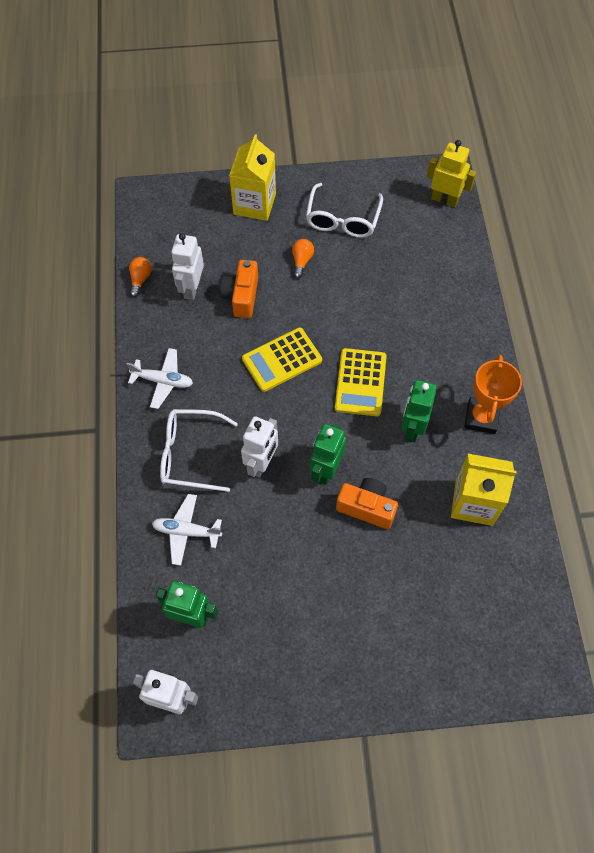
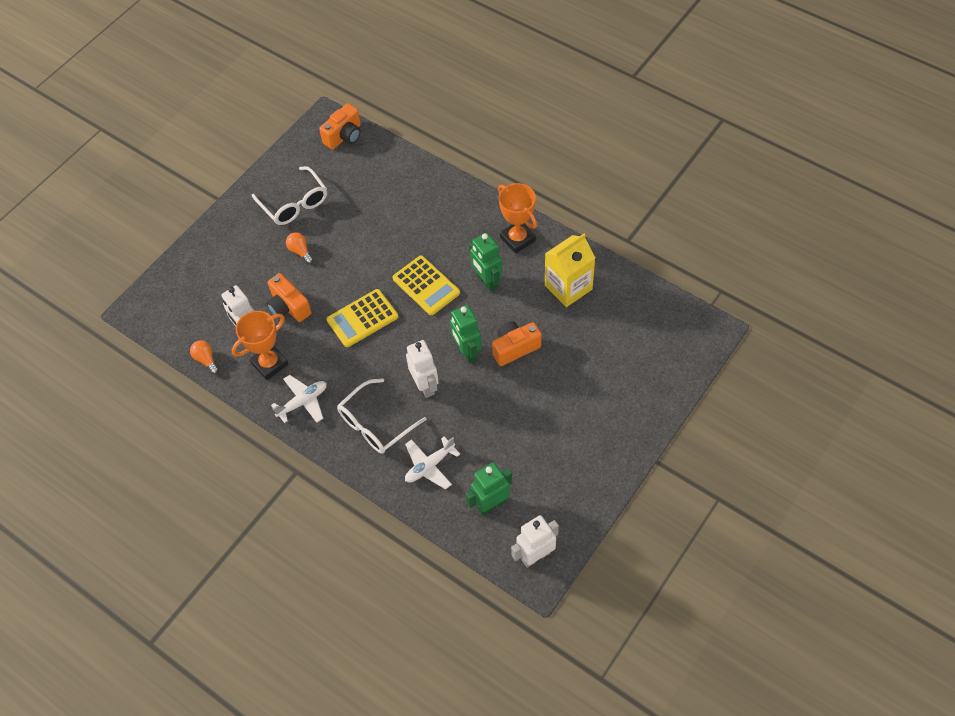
camera: 45 degrees left, 5 degrees down
yellow carton [229,134,276,221] -> none
yellow calculator [242,327,322,392] -> yellow calculator turned 45 degrees clockwise [326,289,398,347]
yellow robot [427,140,477,207] -> orange camera [319,103,361,150]
none -> orange trophy [231,311,289,380]

